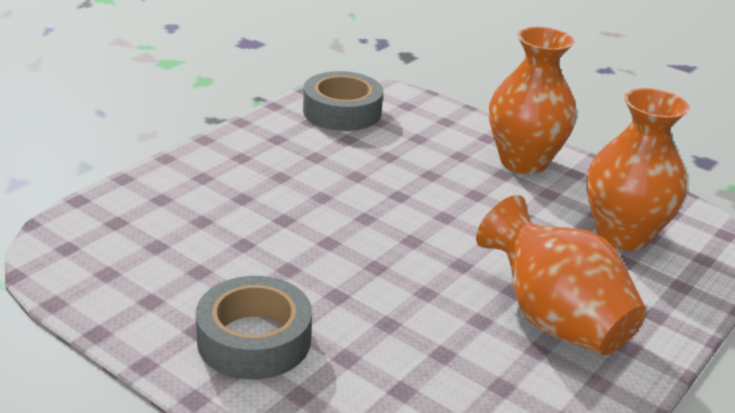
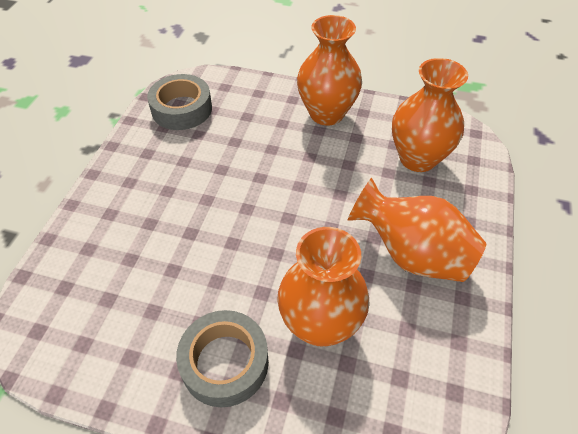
camera: 20 degrees left, 20 degrees up
none -> orange vase [277,227,370,346]

